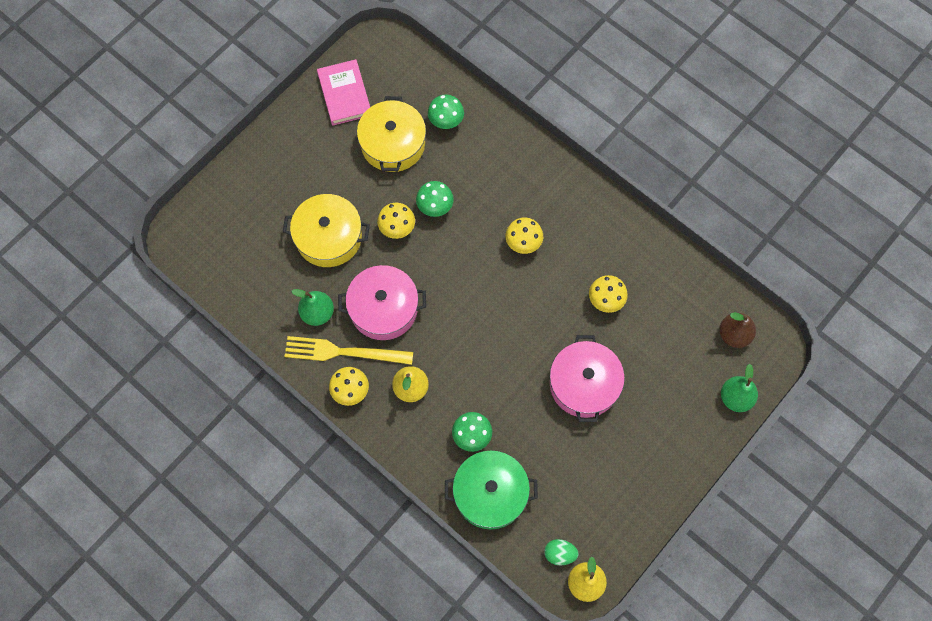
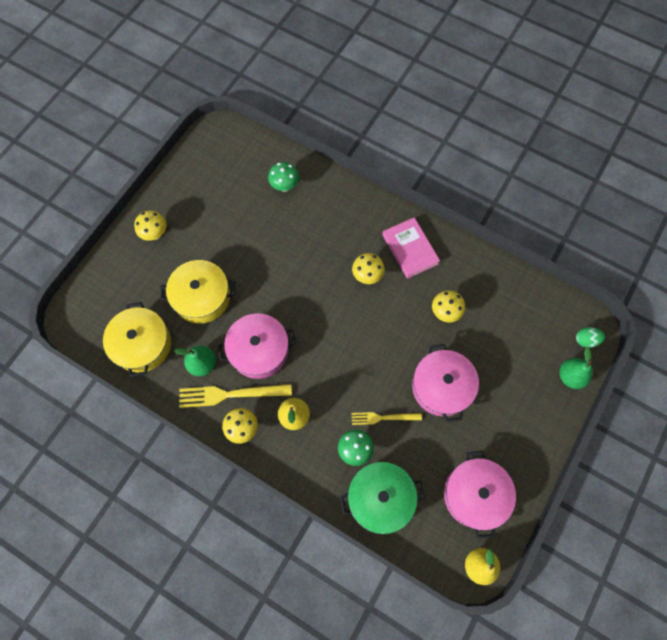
camera: 10 degrees left, 0 degrees up
pink book [317,59,370,126] -> pink book moved to [382,217,440,279]
yellow pot [357,96,426,172] -> yellow pot moved to [103,302,171,377]
yellow mushroom [377,203,415,239] -> yellow mushroom moved to [134,210,167,241]
green mushroom [416,181,454,217] -> none
green egg [544,539,579,566] -> green egg moved to [576,327,605,348]
brown pear [719,312,756,348] -> none
none -> yellow fork [352,412,422,425]
none -> pink pot [444,451,516,539]

